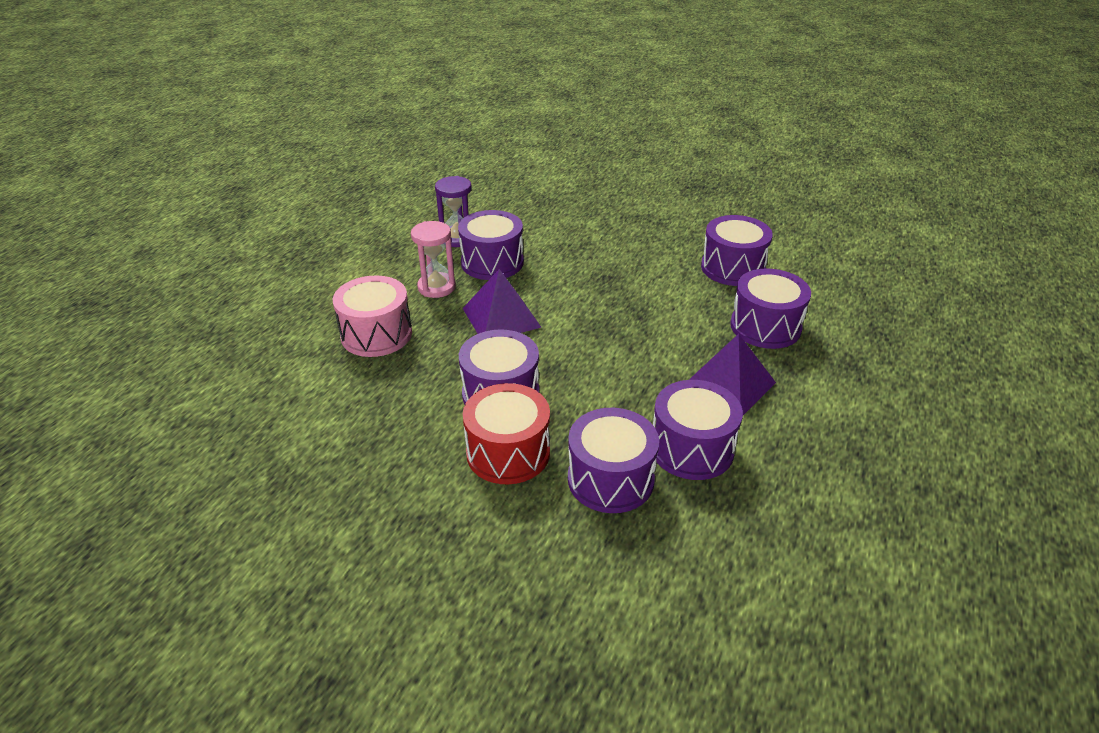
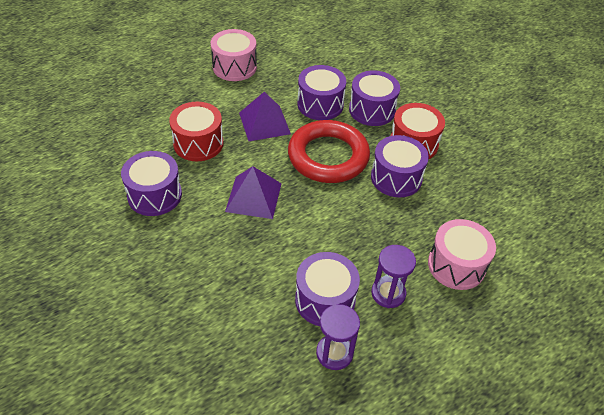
camera: 150 degrees left, 10 degrees up
pink hourglass [411,221,456,298] -> purple hourglass [371,245,416,308]
purple pyramid [463,269,542,334] -> purple pyramid moved to [225,166,282,219]
purple drum [730,268,811,349] -> red drum [169,102,224,161]
none -> pink drum [210,29,257,81]
none -> red ring [288,120,370,183]

